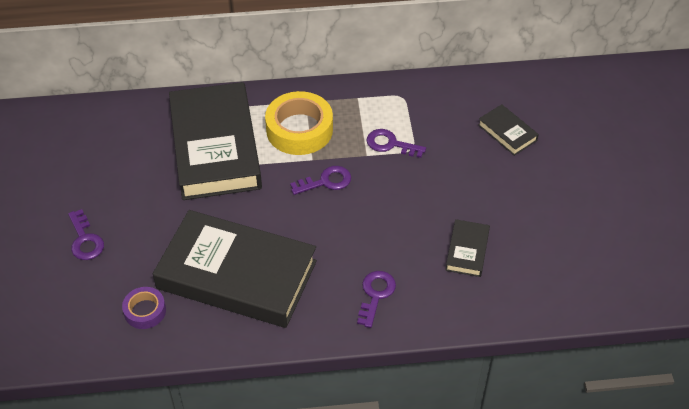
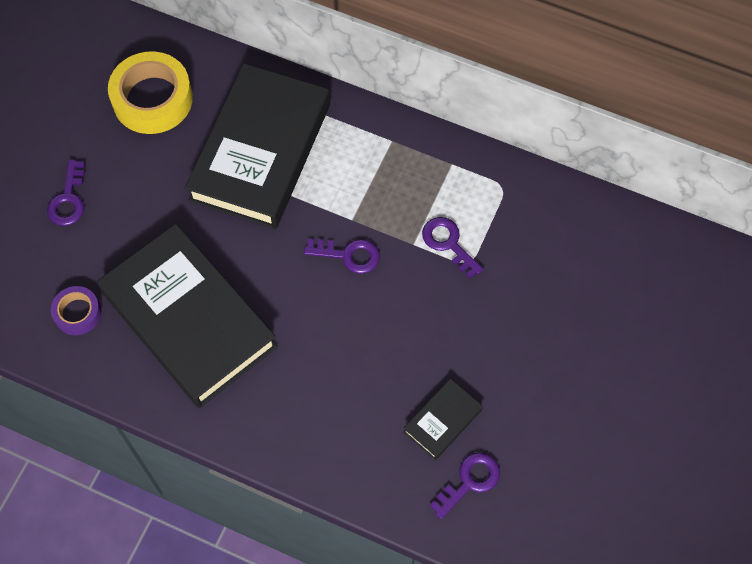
camera: 30 degrees right, 15 degrees up
yellow tape [265,91,333,155] -> yellow tape moved to [108,51,193,134]
purple key [357,271,396,328] -> purple key moved to [430,452,500,519]
black book [478,104,539,156] -> none

